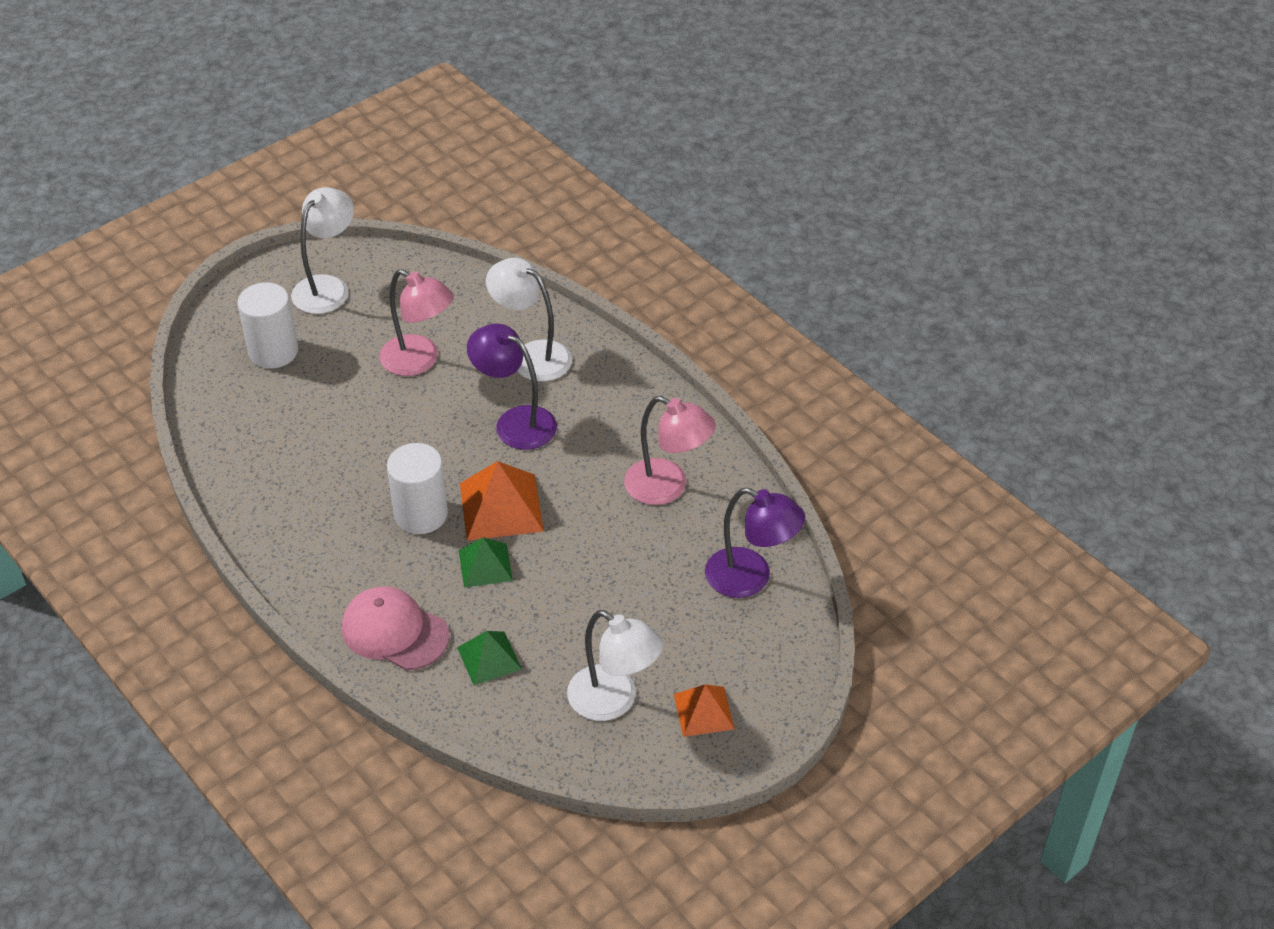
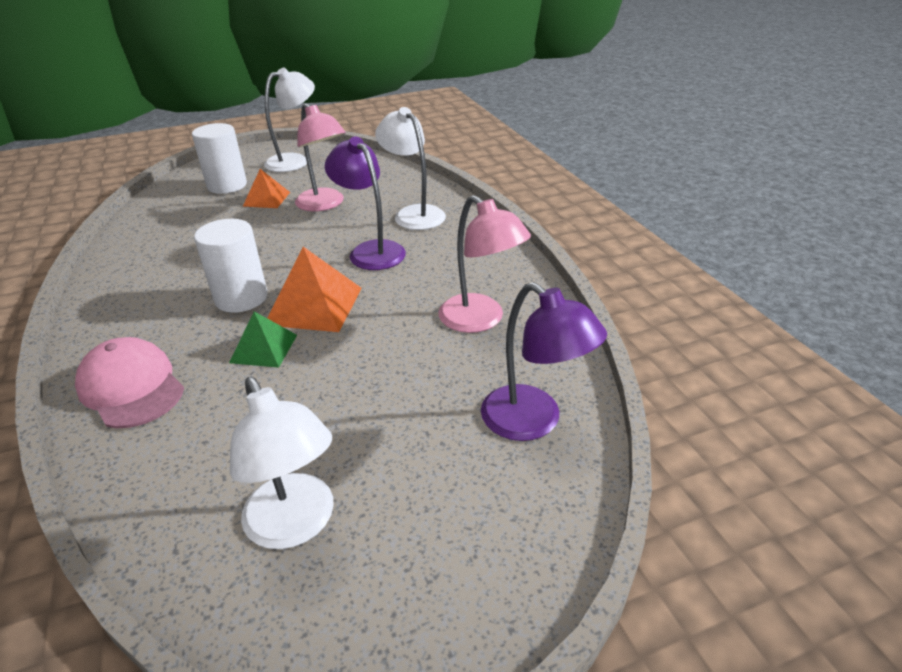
camera: 20 degrees right, 10 degrees down
green pyramid [457,631,522,686] -> none
orange pyramid [674,684,734,737] -> orange pyramid moved to [243,169,290,208]

